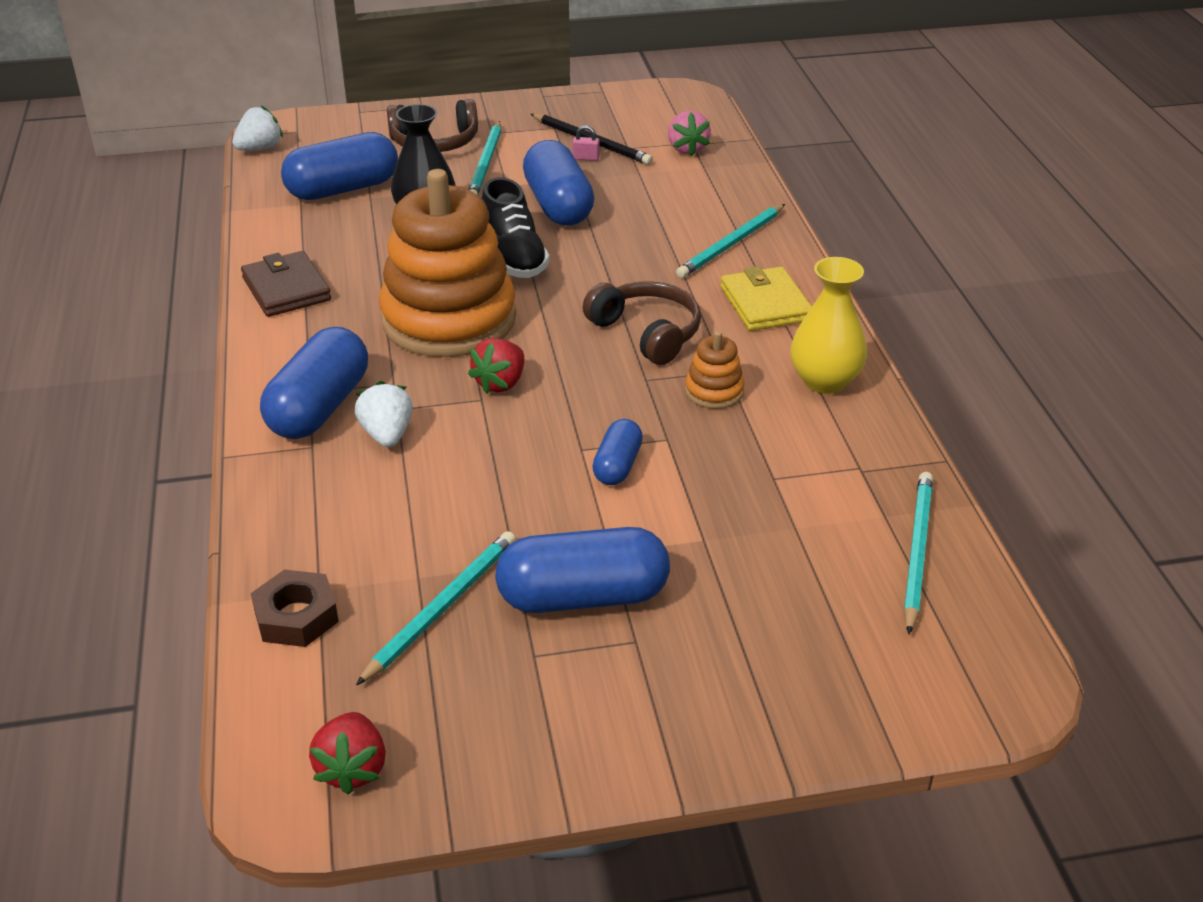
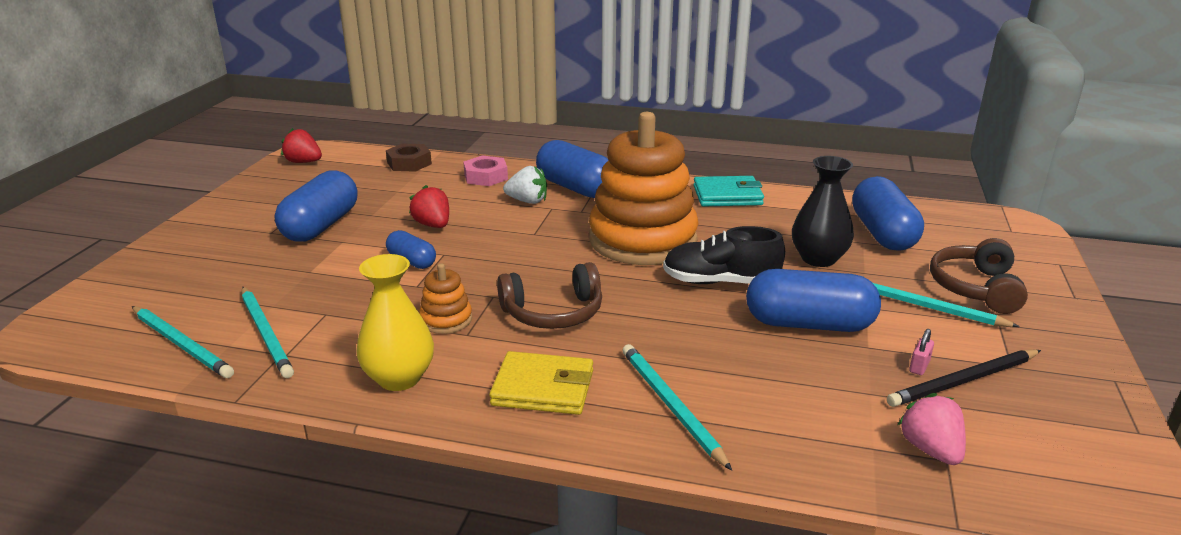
camera: 115 degrees right, 10 degrees down
white strawberry [232,105,283,150] -> none
brown wallet [241,251,331,317] -> turquoise wallet [693,176,764,206]
turquoise pencil [356,531,515,685] -> turquoise pencil moved to [242,287,294,378]
red strawberry [468,338,524,394] -> red strawberry moved to [409,185,449,228]
pink strawberry [668,110,711,156] -> pink strawberry turned 60 degrees clockwise [898,393,966,465]
none -> pink nut [463,155,508,186]

